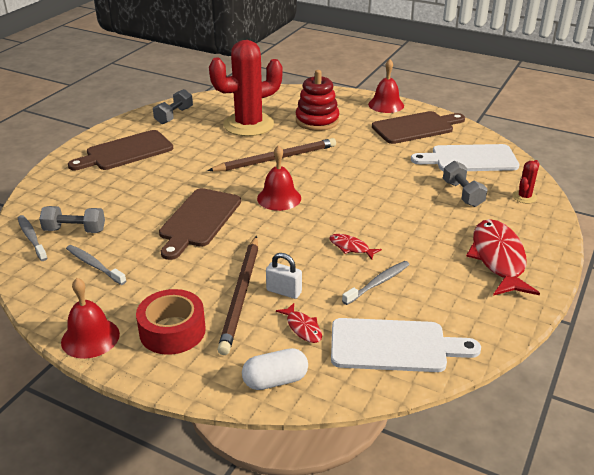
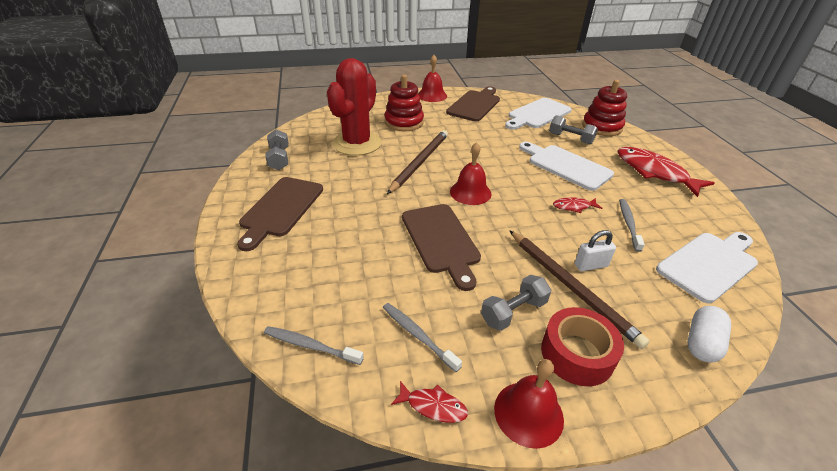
camera: 40 degrees left, 5 degrees up
grey dumbbell [39,206,105,233] -> grey dumbbell moved to [481,275,551,331]
grey toothbrush [66,245,126,285] -> grey toothbrush turned 45 degrees clockwise [383,303,462,372]
red fish [276,303,322,343] -> red fish moved to [391,381,468,423]
red cactus [512,160,539,204] -> red stacking toy [582,80,627,136]
none -> white cutting board [519,142,614,191]

